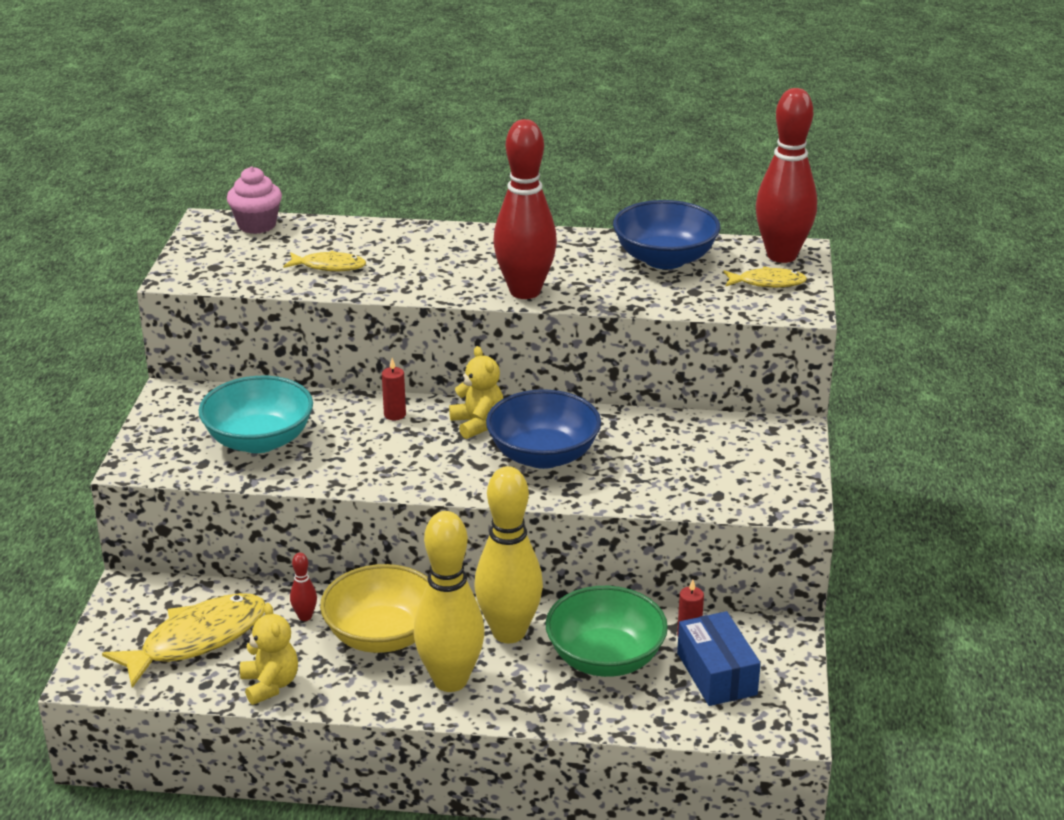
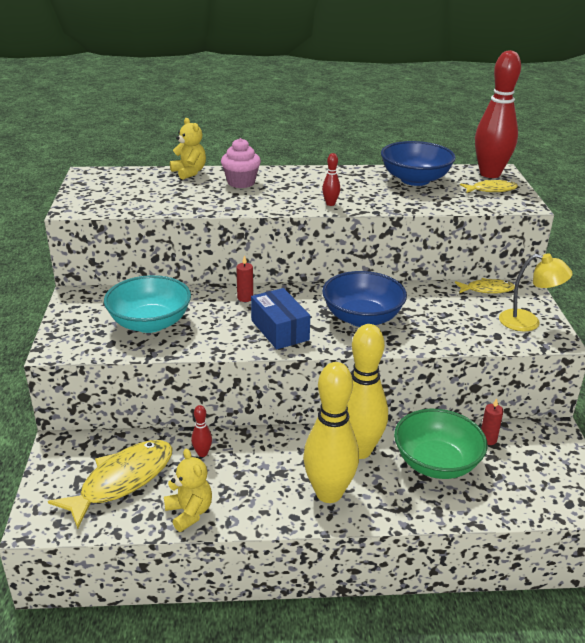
camera: 10 degrees left, 0 degrees up
pink cupcake [227,167,282,234] -> pink cupcake moved to [221,138,261,188]
yellow fish [283,250,366,271] -> yellow fish moved to [455,278,515,294]
yellow bowl [320,564,428,653] -> none
yellow teddy bear [449,346,503,439] -> yellow teddy bear moved to [170,118,206,179]
red bowling pin [493,119,557,299] -> red bowling pin [322,153,340,206], size x0.40
blue box [677,611,761,706] -> blue box moved to [251,288,310,349]
none -> yellow lamp [499,253,573,331]

